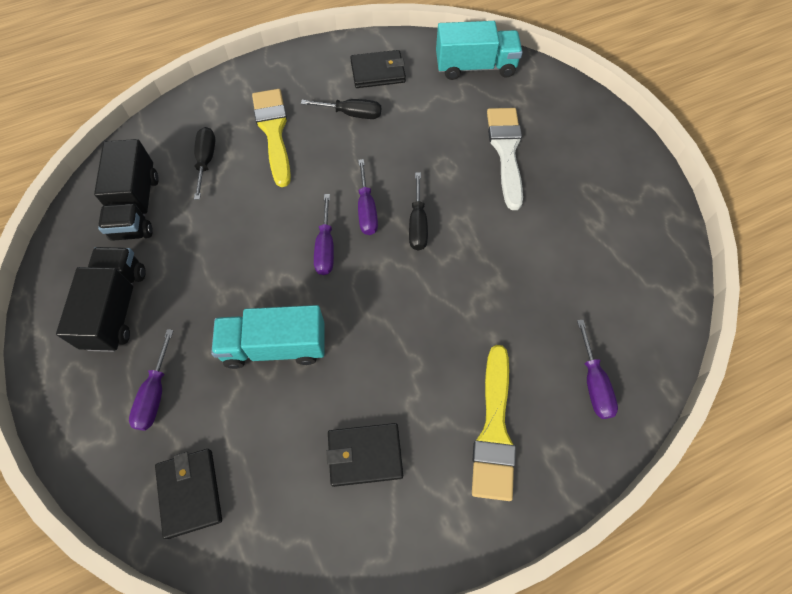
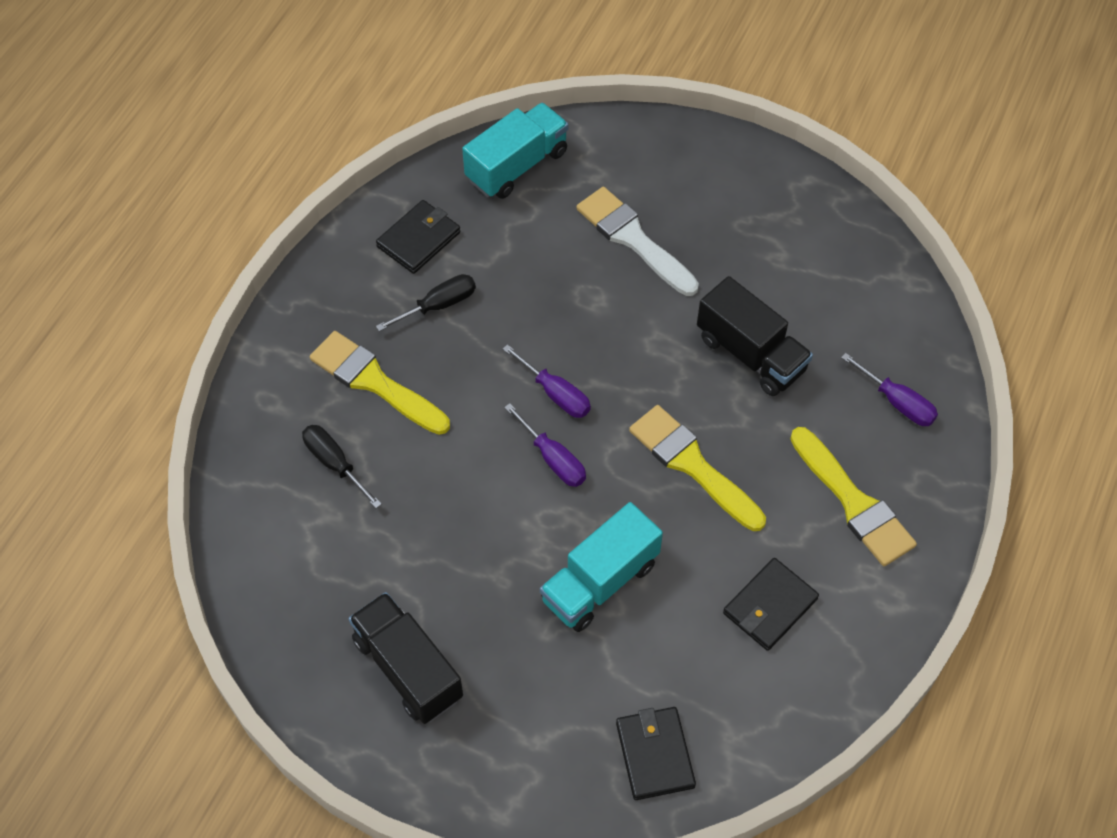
camera: 40 degrees left, 5 degrees down
black truck [94,139,159,241] -> black truck moved to [697,276,813,396]
purple screwdriver [129,329,174,430] -> none
black wallet [155,449,222,539] -> black wallet turned 45 degrees clockwise [616,707,696,800]
black screwdriver [409,172,428,250] -> none
none -> yellow brush [629,405,766,531]

